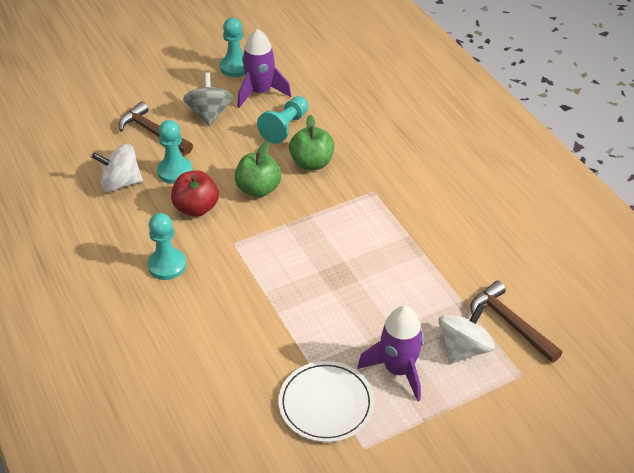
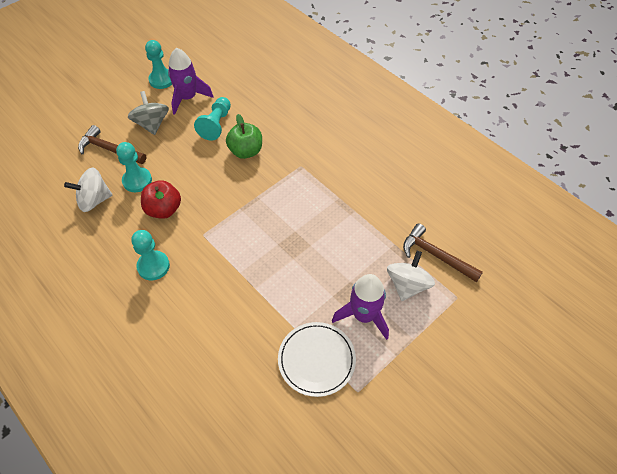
camera: 15 degrees left, 10 degrees up
green apple [235,142,281,197] -> none

